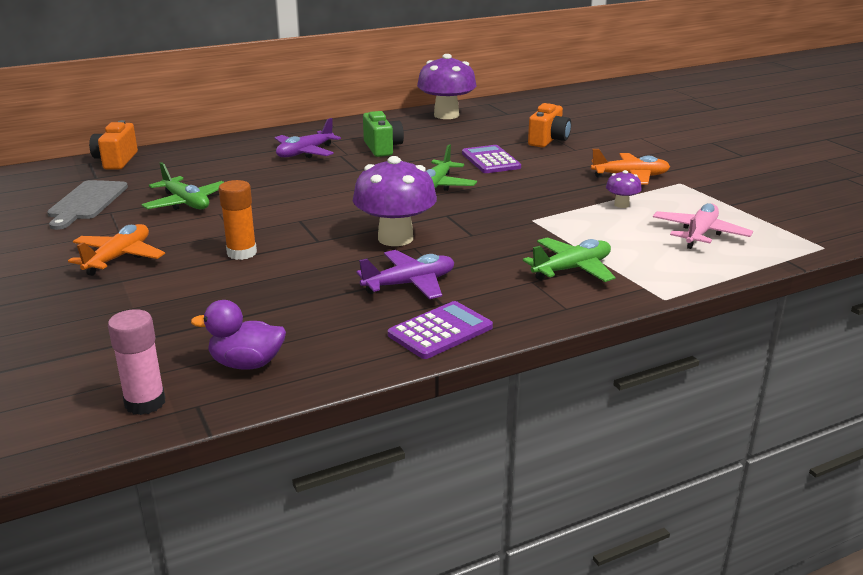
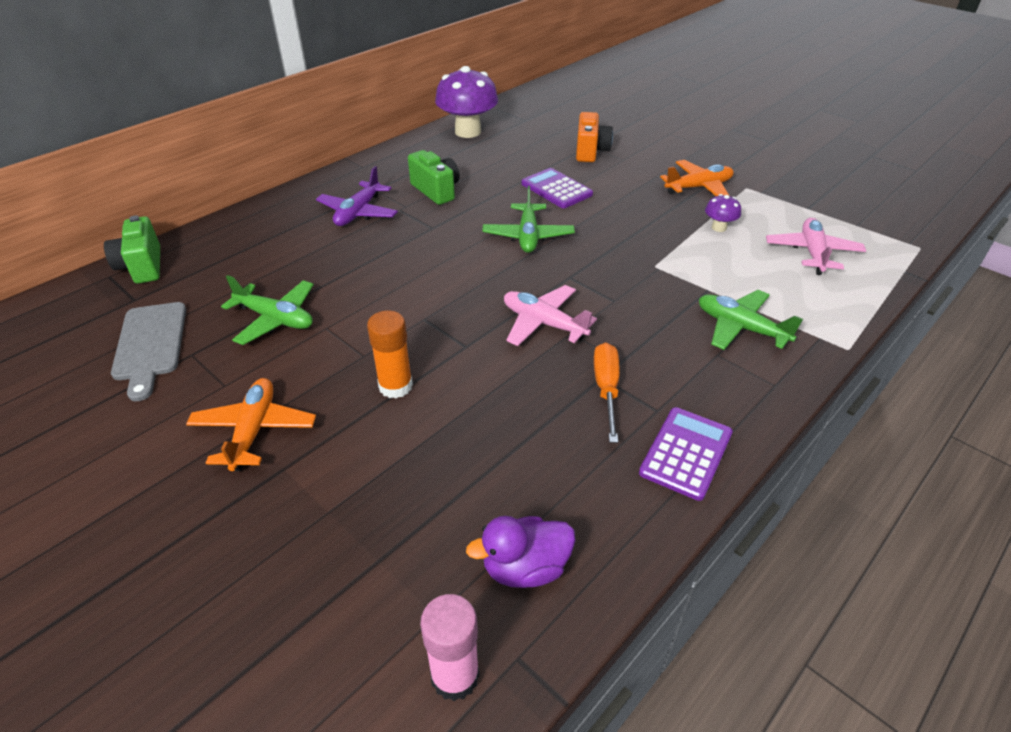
camera: 20 degrees left, 15 degrees up
orange camera [89,120,138,169] -> green camera [104,215,160,284]
purple mushroom [353,156,437,246] -> pink plane [504,285,597,346]
purple plane [357,250,455,299] -> orange screwdriver [594,342,620,443]
green plane [523,237,616,282] -> green plane turned 90 degrees counterclockwise [699,290,803,350]

